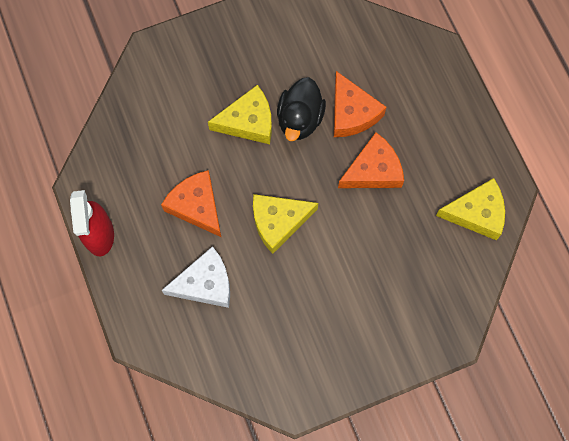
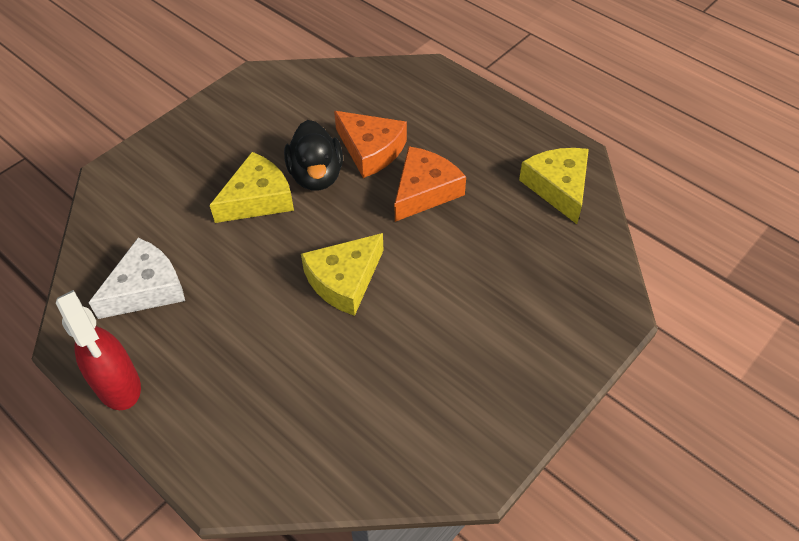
camera: 25 degrees left, 20 degrees down
orange cheese [161,170,221,237] -> none
white cheese [162,246,230,308] -> white cheese moved to [88,238,185,319]
yellow cheese [436,178,505,240] -> yellow cheese turned 75 degrees counterclockwise [519,148,589,224]

